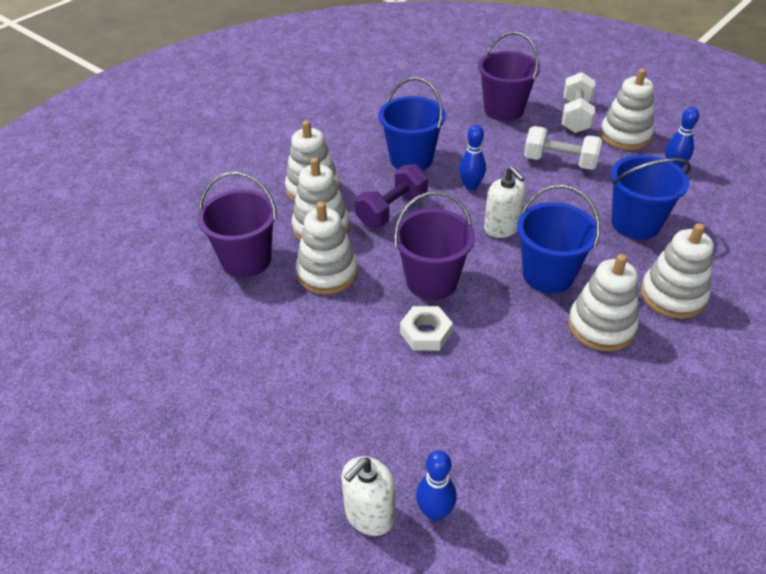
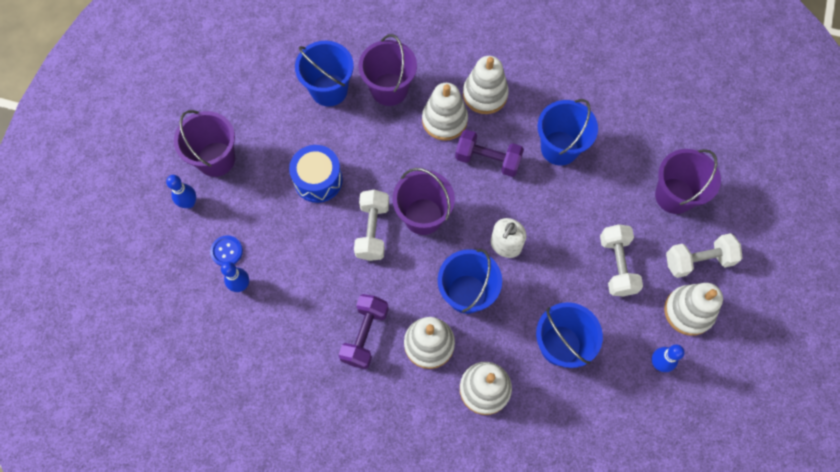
camera: 65 degrees right, 25 degrees up
white stacking toy [296,202,358,294] -> none
white soap dispenser [341,456,395,536] -> blue button [210,235,243,266]
white nut [400,306,453,351] -> white dumbbell [354,190,389,261]
blue bowling pin [459,125,486,190] -> blue bowling pin moved to [166,175,196,208]
none -> purple bucket [174,110,235,177]
none -> blue drum [289,145,343,203]
none -> blue bucket [295,41,354,107]
none -> purple dumbbell [338,294,389,369]

